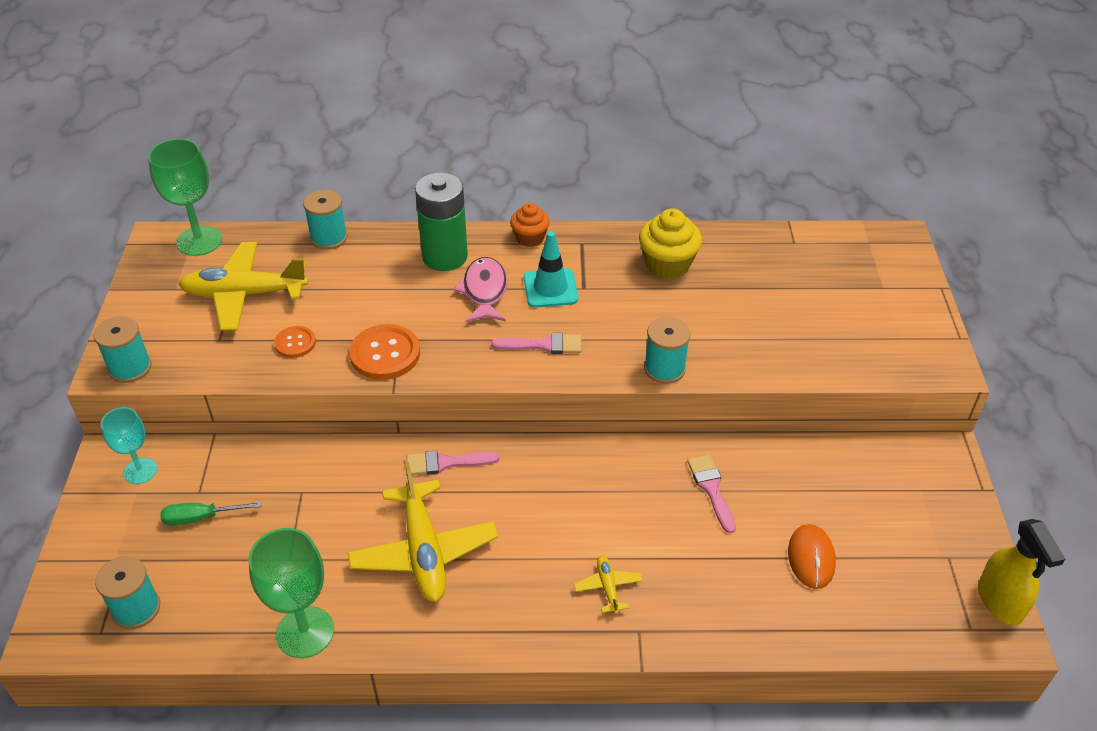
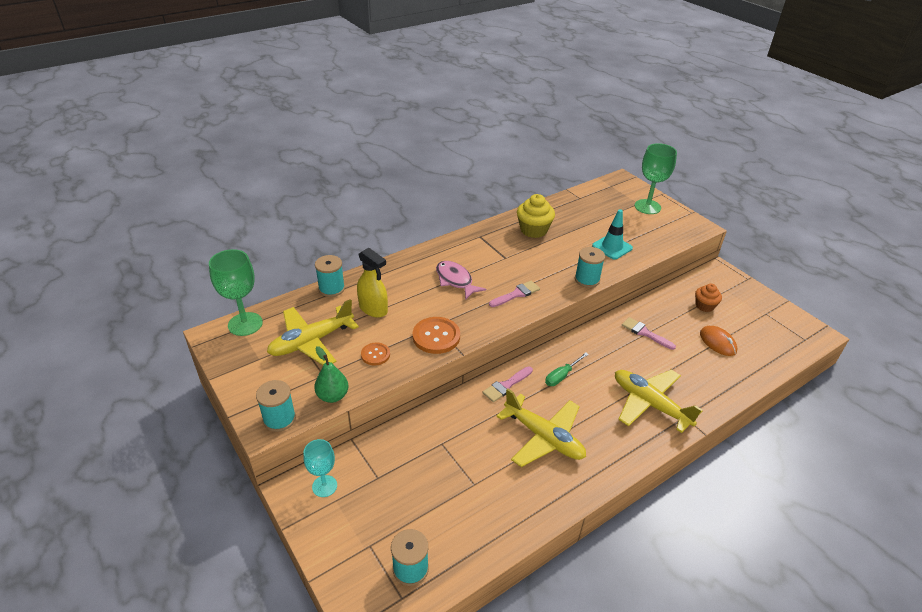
camera: 35 degrees left, 5 degrees down
green screwdriver [160,502,262,525] -> green screwdriver moved to [545,353,589,386]
green goblet [249,528,334,658] -> green goblet moved to [634,143,677,214]
green battery [415,172,468,271] -> none
orange cupcake [510,203,550,247] -> orange cupcake moved to [695,284,722,312]
turquoise traffic cone [524,231,578,308] -> turquoise traffic cone moved to [592,209,633,260]
yellow plane [574,555,643,614] -> yellow plane [615,370,702,433], size x2.21
yellow spray bottle [978,519,1065,625] -> yellow spray bottle moved to [357,248,388,318]
none -> green pear [314,346,349,403]

